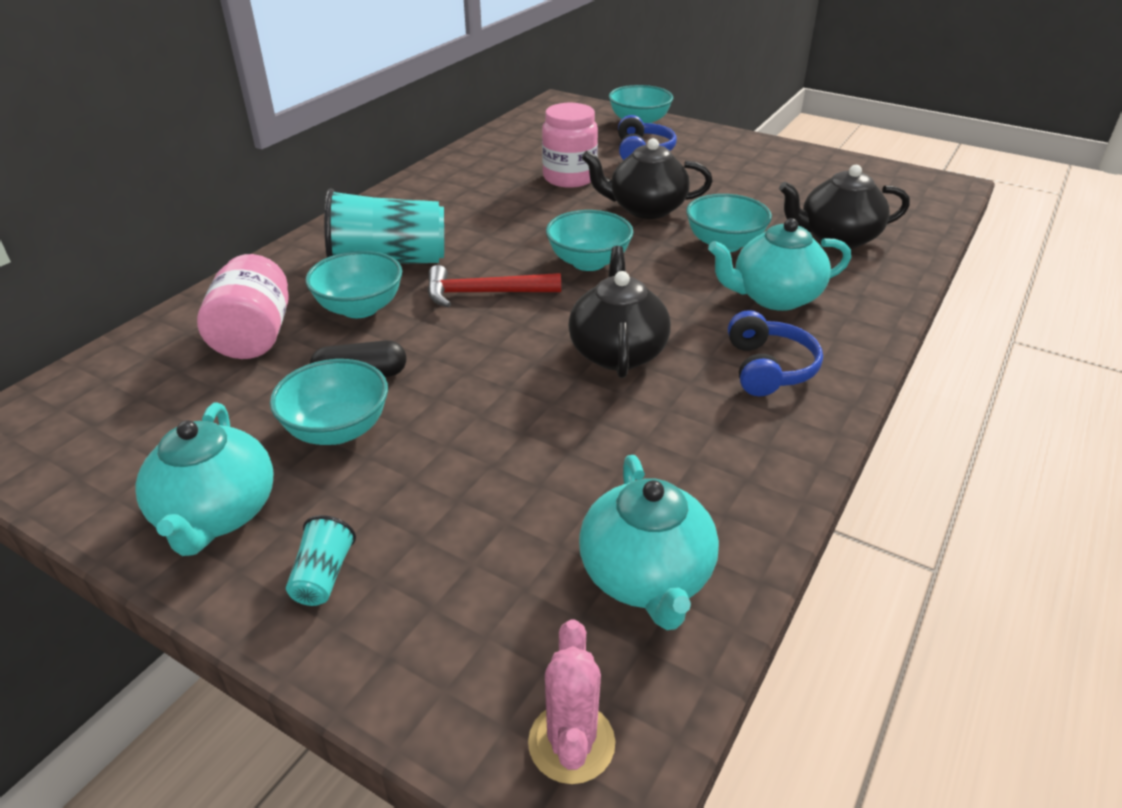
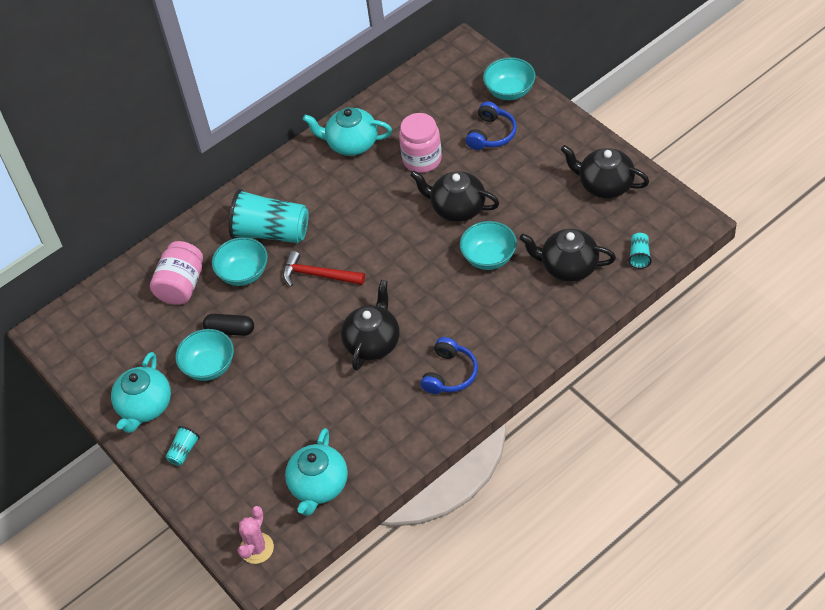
camera: 25 degrees right, 15 degrees up
turquoise bowl [546,210,633,271] -> none
turquoise teapot [708,218,851,311] -> turquoise teapot moved to [303,107,392,156]
none -> black teapot [561,145,649,198]
none -> turquoise cup [628,233,652,269]

